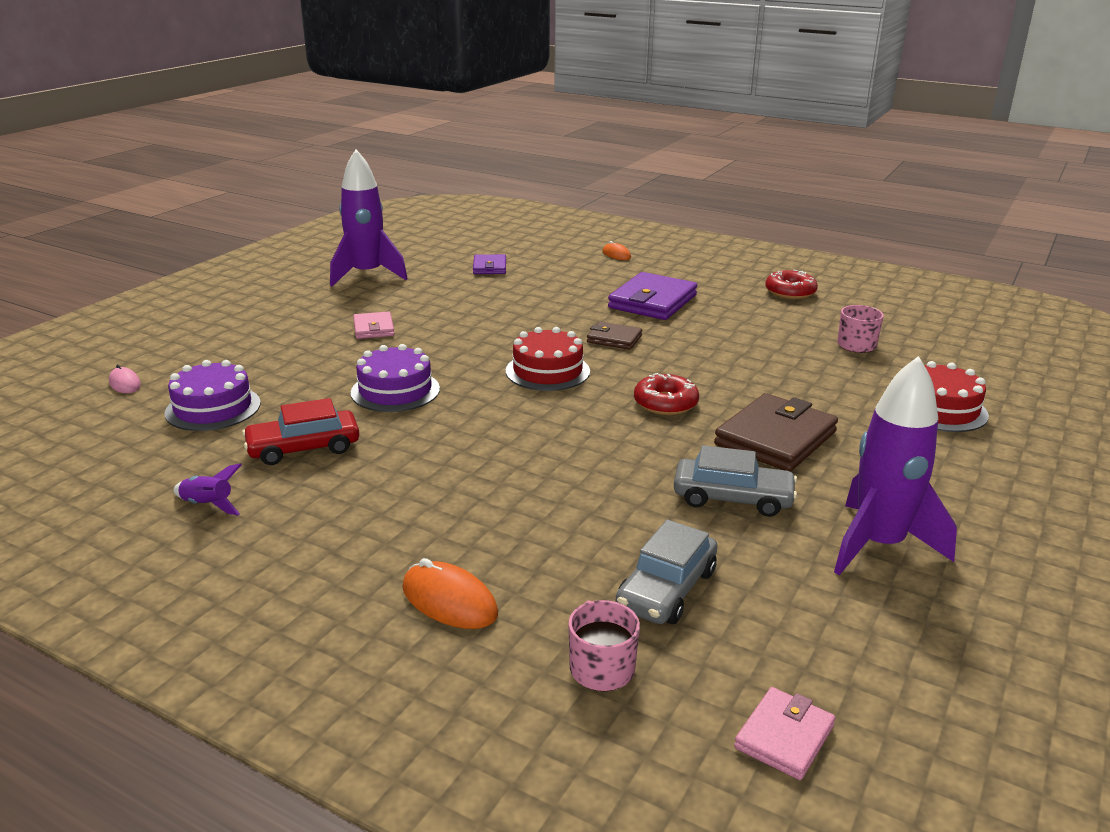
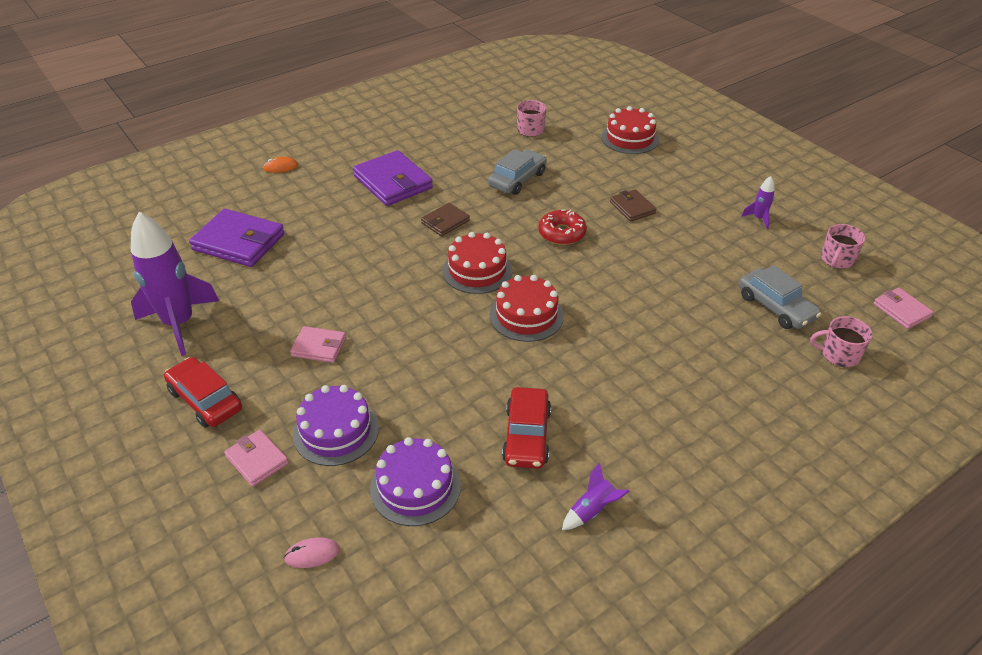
camera: 65 degrees left, 15 degrees up
purple cake [351,344,440,412] -> purple cake moved to [293,385,379,466]
orange mouse [402,558,498,629] -> none
purple wallet [473,254,506,274] -> purple wallet [189,209,285,267], size x1.82
grey car [674,445,797,517] -> grey car moved to [488,149,547,195]
brown wallet [714,393,838,472] -> brown wallet [610,189,656,221], size x0.55
red donut [765,270,818,299] -> none
purple rocket [834,356,957,575] -> purple rocket [741,176,775,229], size x0.43
none -> red car [164,357,242,428]
none -> pink wallet [224,430,289,487]
none -> red cake [490,275,564,342]
none -> pink mug [821,224,866,269]

